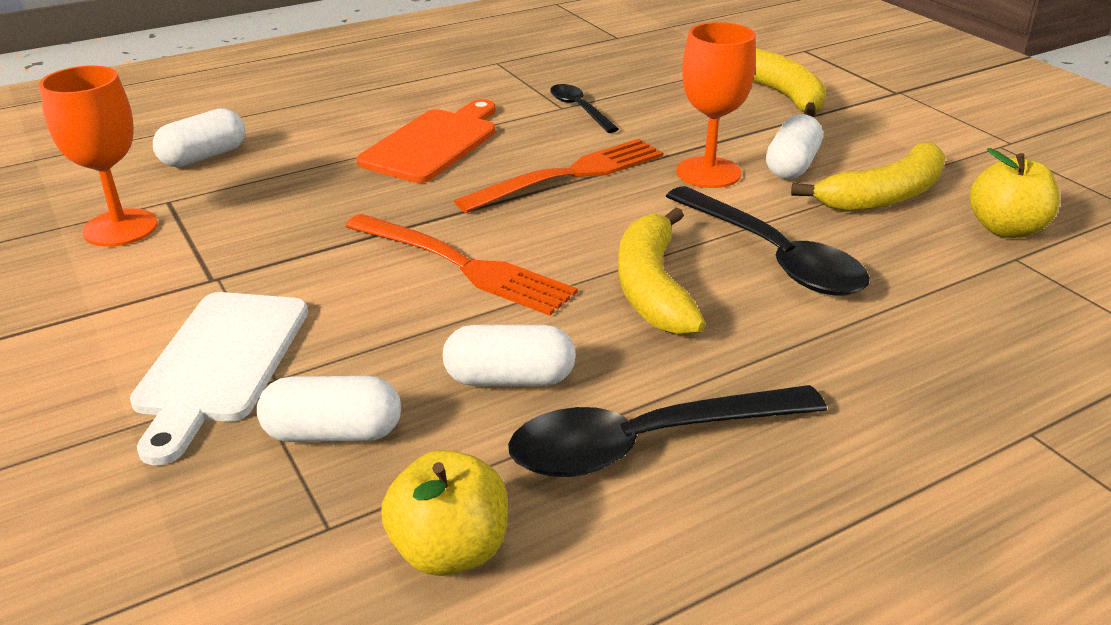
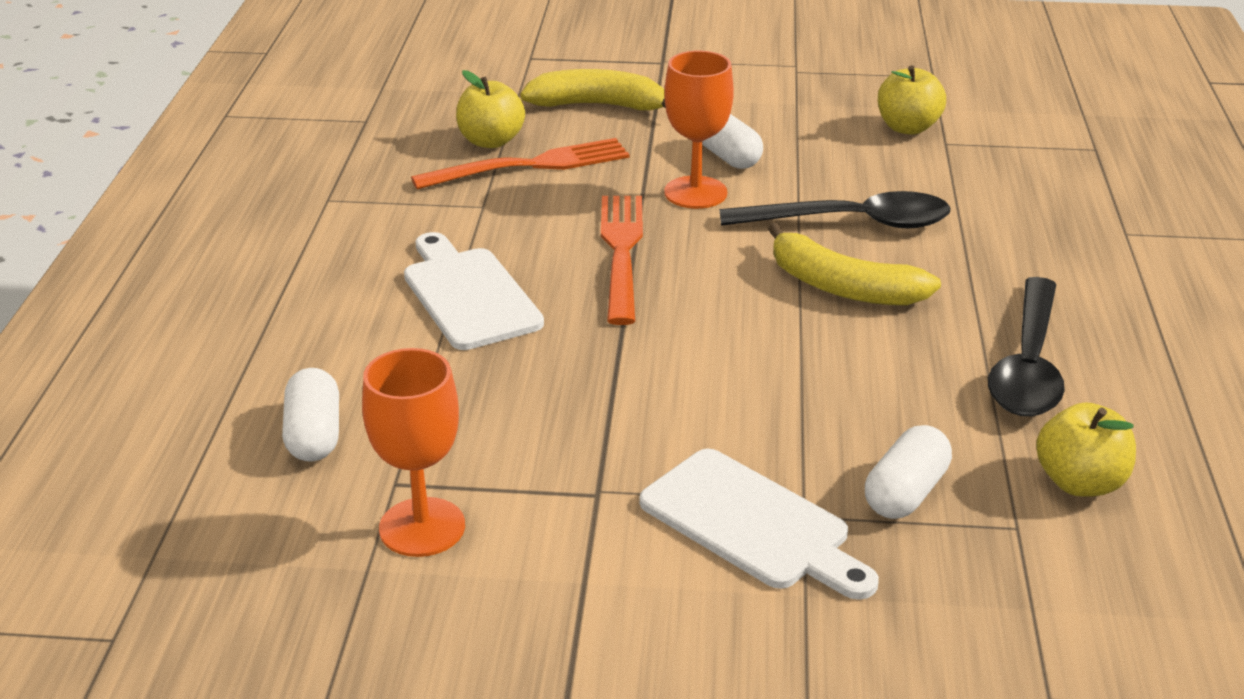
camera: 55 degrees left, 0 degrees up
orange fork [345,214,578,316] -> orange fork moved to [411,138,630,189]
orange cutting board [357,99,496,183] -> white cutting board [404,232,544,350]
white capsule [443,325,576,386] -> none
black spoon [550,84,619,133] -> none
yellow banana [791,142,946,212] -> none
none -> yellow apple [456,70,525,148]

